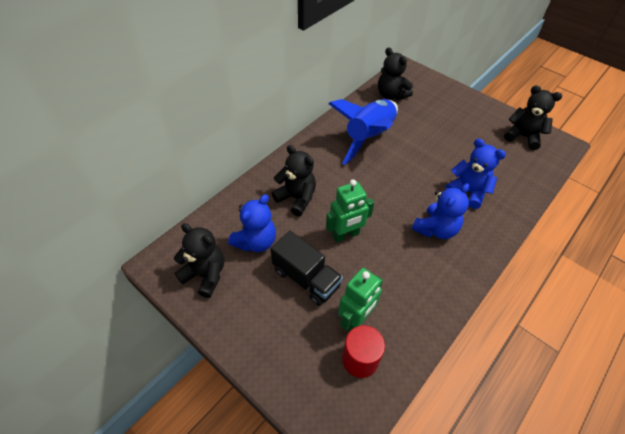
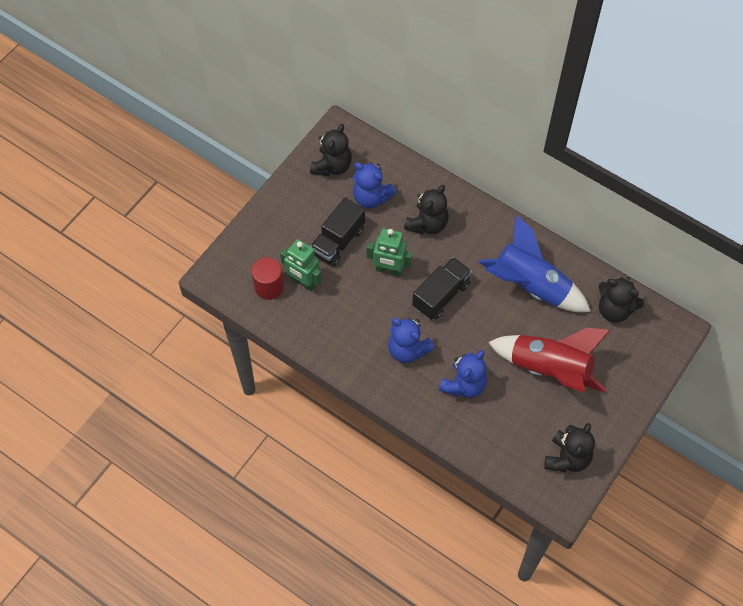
camera: 85 degrees right, 10 degrees up
green robot [326,179,374,242] -> green robot turned 45 degrees counterclockwise [366,228,412,277]
black teddy bear [378,47,413,100] -> black teddy bear turned 105 degrees counterclockwise [599,277,644,323]
none -> black truck [412,257,472,320]
none -> red rocket [488,328,610,393]

